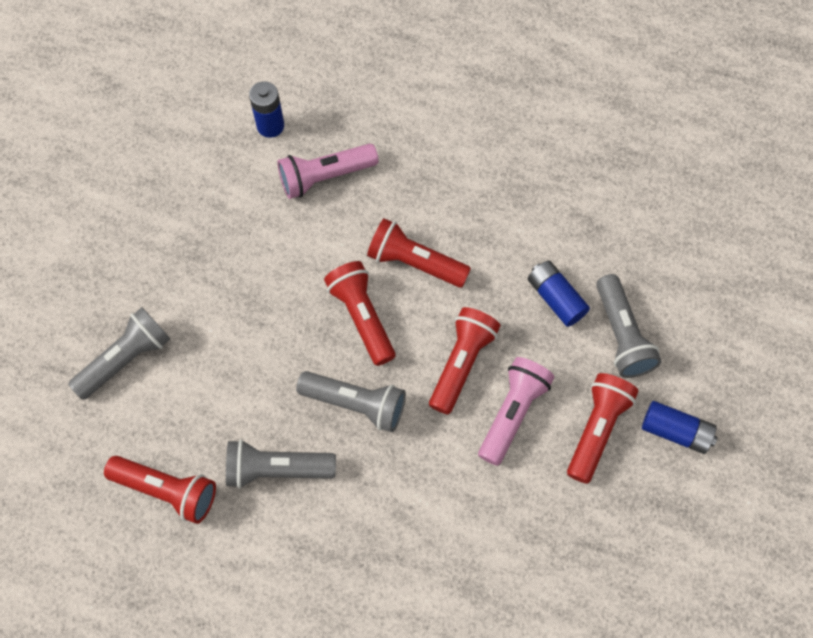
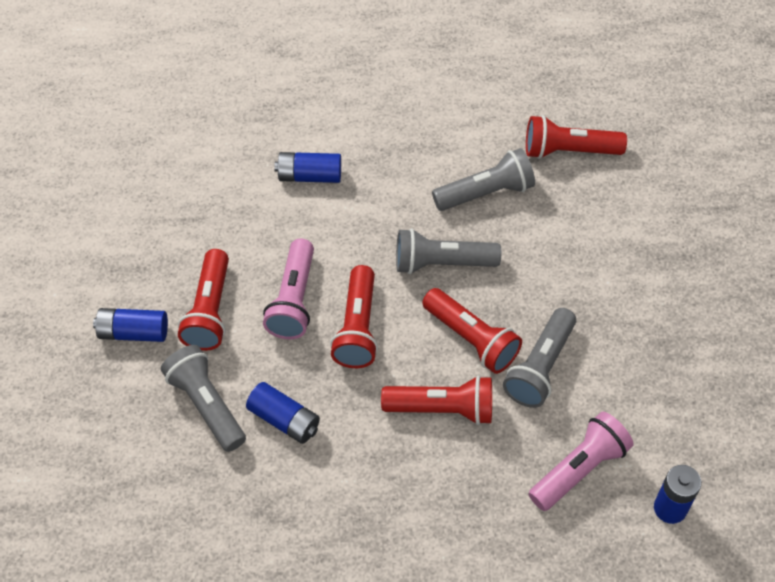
camera: 160 degrees right, 10 degrees down
grey flashlight [68,307,170,400] -> grey flashlight moved to [503,308,576,408]
none -> blue battery [274,152,341,183]

